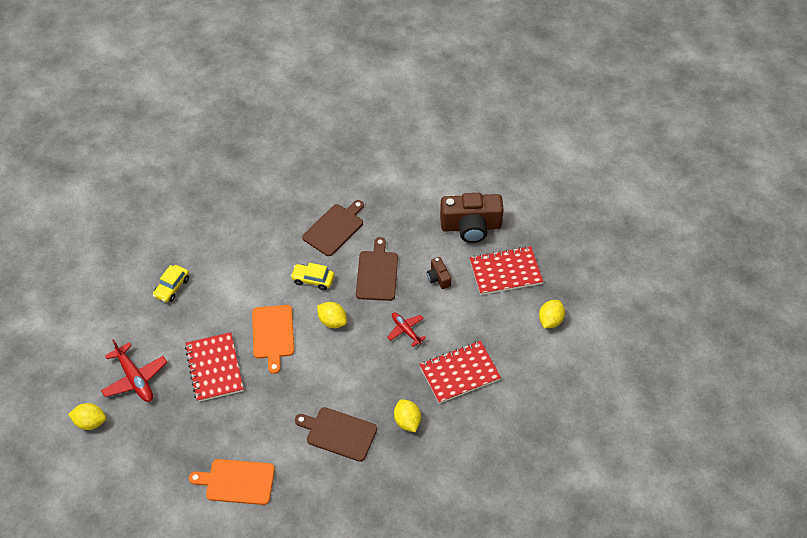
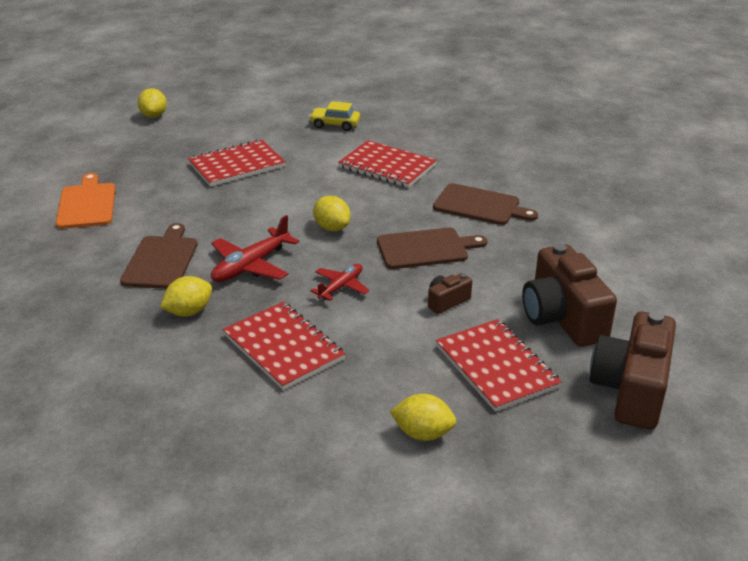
camera: 75 degrees right, 20 degrees down
red plane [101,339,167,402] -> red plane moved to [211,215,299,282]
orange cutting board [252,305,294,374] -> none
yellow car [290,263,334,290] -> none
yellow lemon [317,302,347,328] -> yellow lemon turned 60 degrees counterclockwise [313,196,350,231]
none -> red notebook [338,140,437,188]
none -> brown camera [590,311,676,430]

